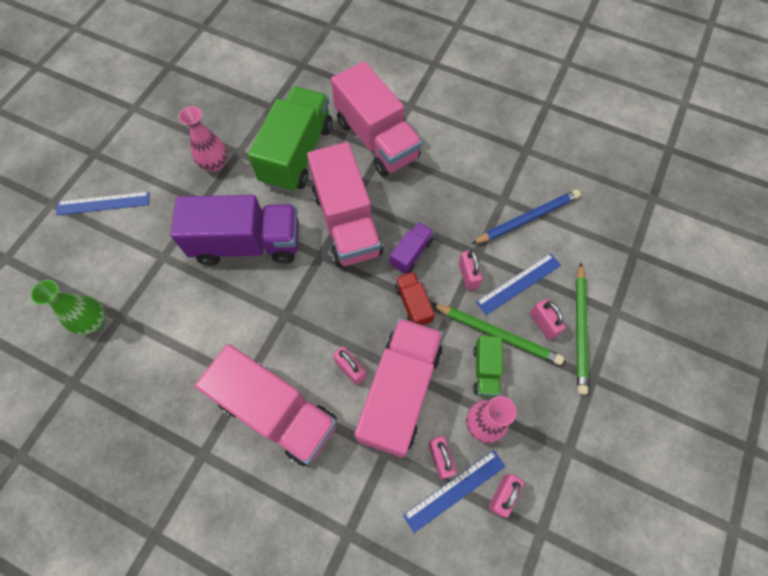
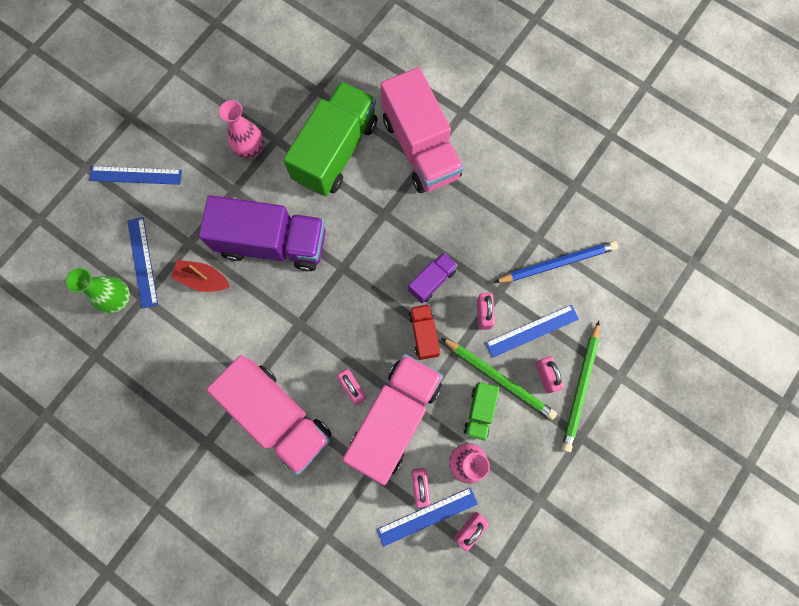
camera: 10 degrees right, 10 degrees up
pink truck [307,142,383,267] -> none
none -> blue ruler [127,217,158,309]
none -> red boat [171,260,230,292]

